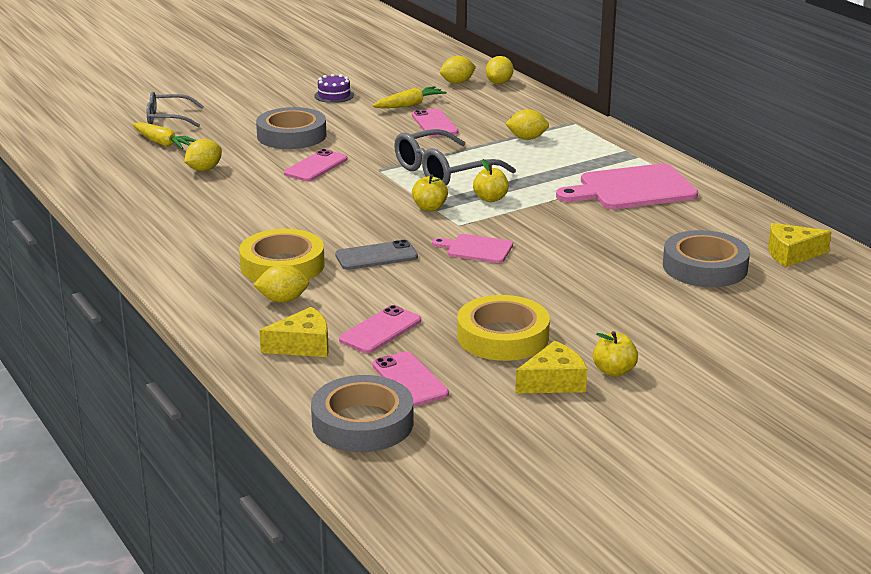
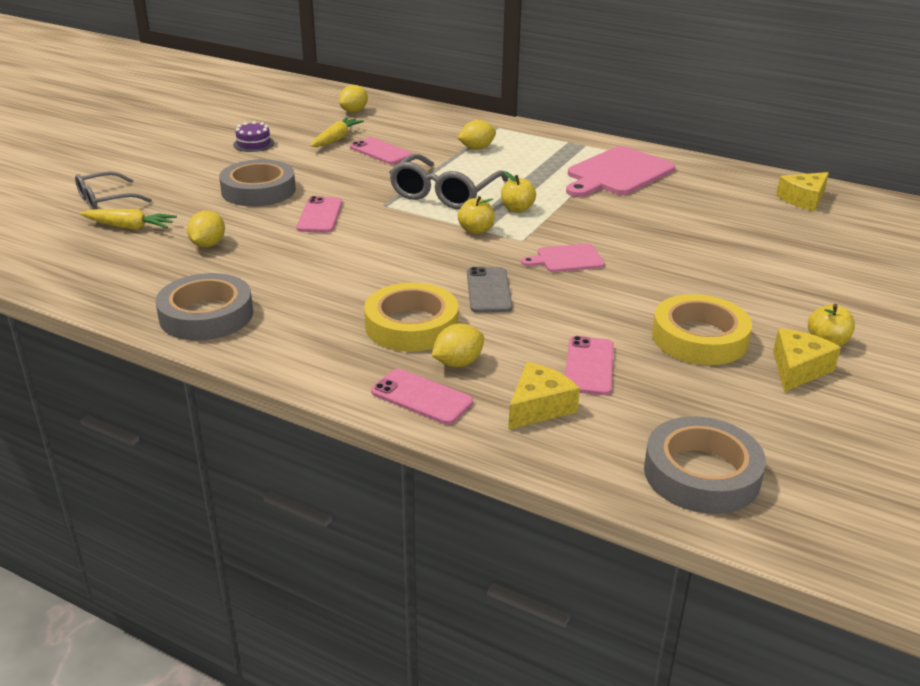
camera: 30 degrees left, 5 degrees up
grey phone [335,240,418,270] -> grey phone turned 45 degrees counterclockwise [467,267,512,313]
pink phone [372,351,449,406] -> pink phone moved to [371,369,473,424]
yellow lemon [486,56,513,84] -> none
grey tape [663,230,750,287] -> grey tape moved to [155,273,253,340]

